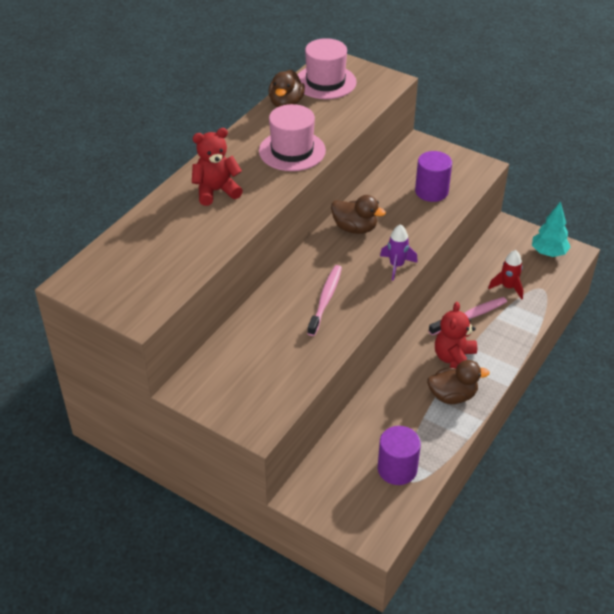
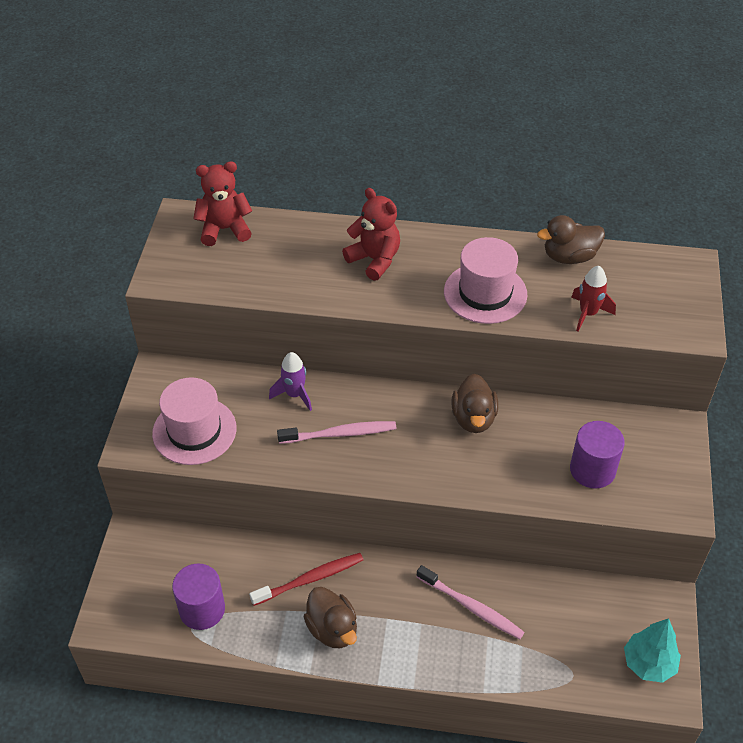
camera: 65 degrees right, 5 degrees up
pink hat [298,38,357,99] -> pink hat moved to [152,378,237,465]
purple rocket [380,224,418,281] -> purple rocket moved to [269,352,312,411]
red teddy bear [435,302,477,369] -> red teddy bear moved to [193,161,252,246]
red rocket [488,250,523,300] -> red rocket moved to [571,266,616,332]
none -> red toothbrush [249,553,364,606]

